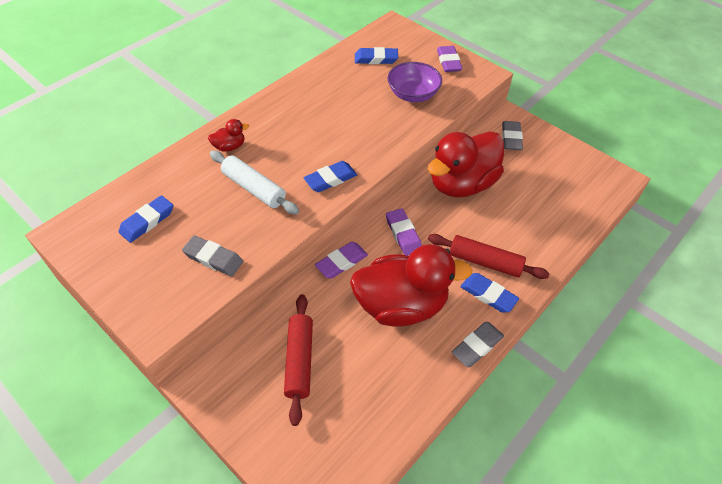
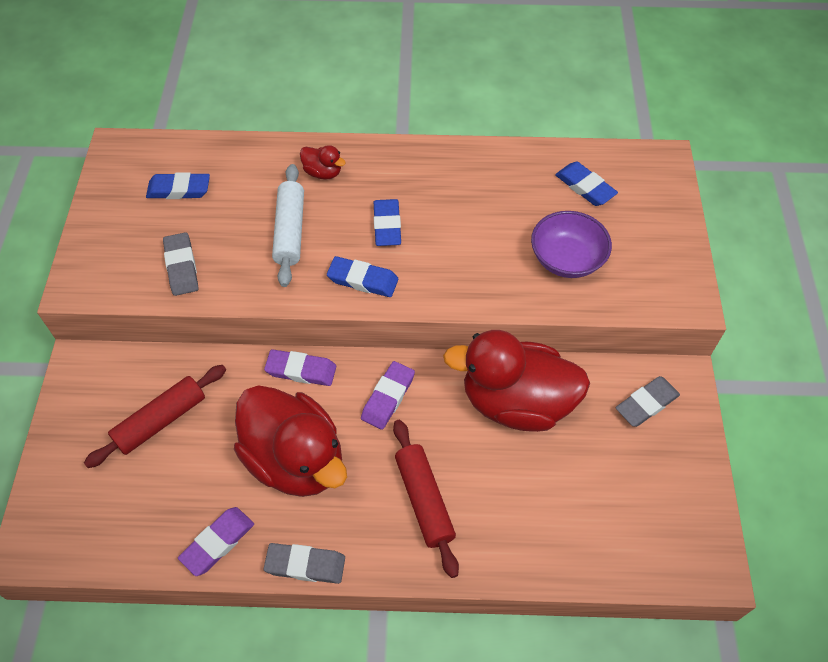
camera: 50 degrees right, 5 degrees up
purple eraser [437,46,463,72] -> purple eraser moved to [178,507,254,576]
blue eraser [461,273,519,313] -> blue eraser moved to [374,199,401,246]

